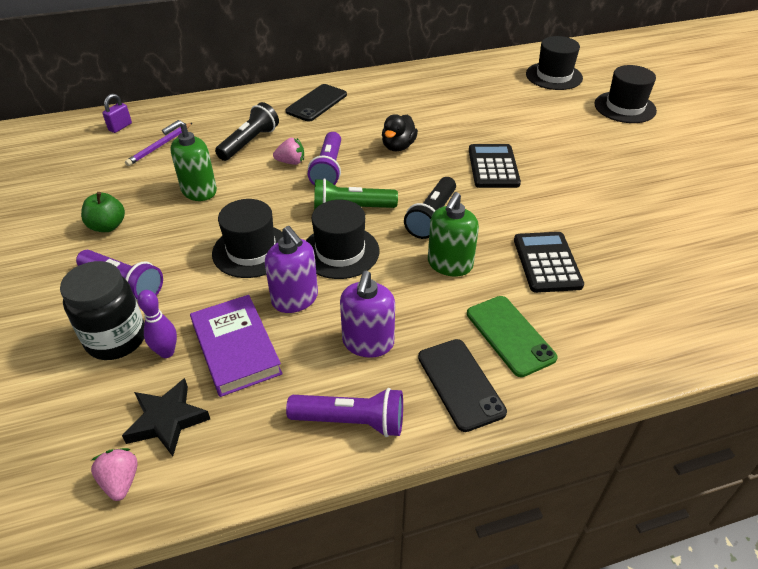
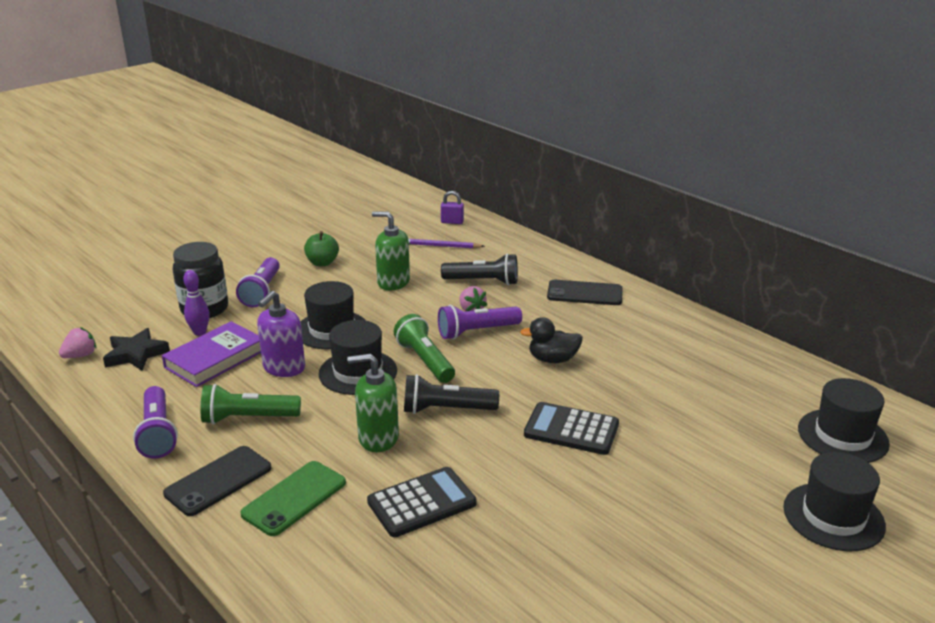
camera: 65 degrees right, 15 degrees down
purple soap dispenser [340,271,395,358] -> green flashlight [201,384,301,424]
black calculator [469,144,521,188] -> black calculator turned 135 degrees counterclockwise [524,402,619,455]

